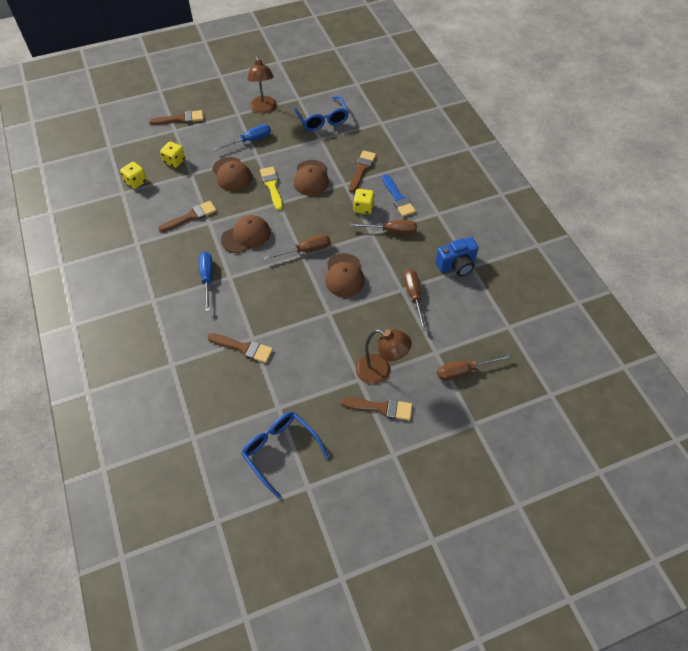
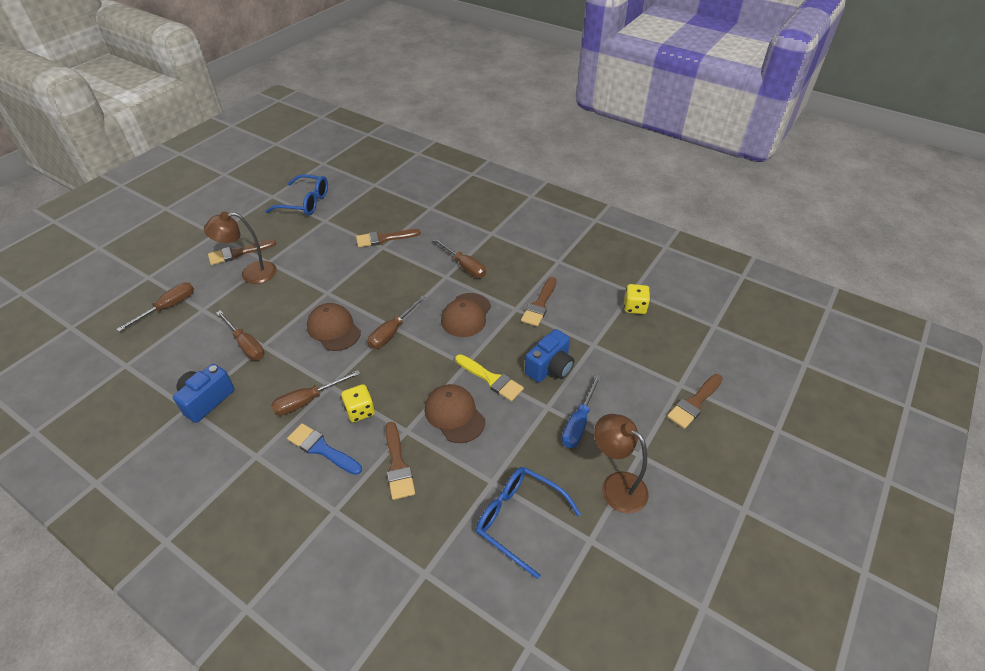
camera: 145 degrees right, 10 degrees down
yellow dice [160,141,185,168] -> none
blue screwdriver [199,252,213,311] -> brown screwdriver [433,238,486,278]
brown cap [212,157,252,191] -> blue camera [525,329,574,382]

